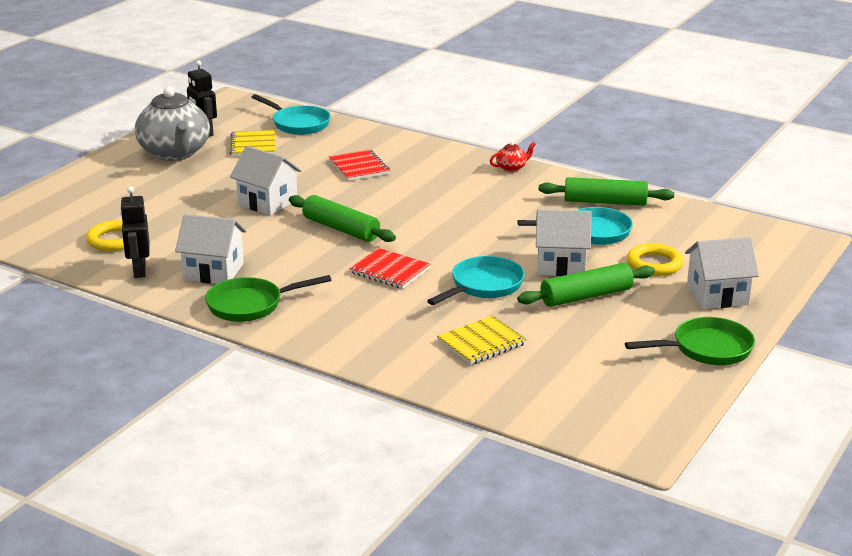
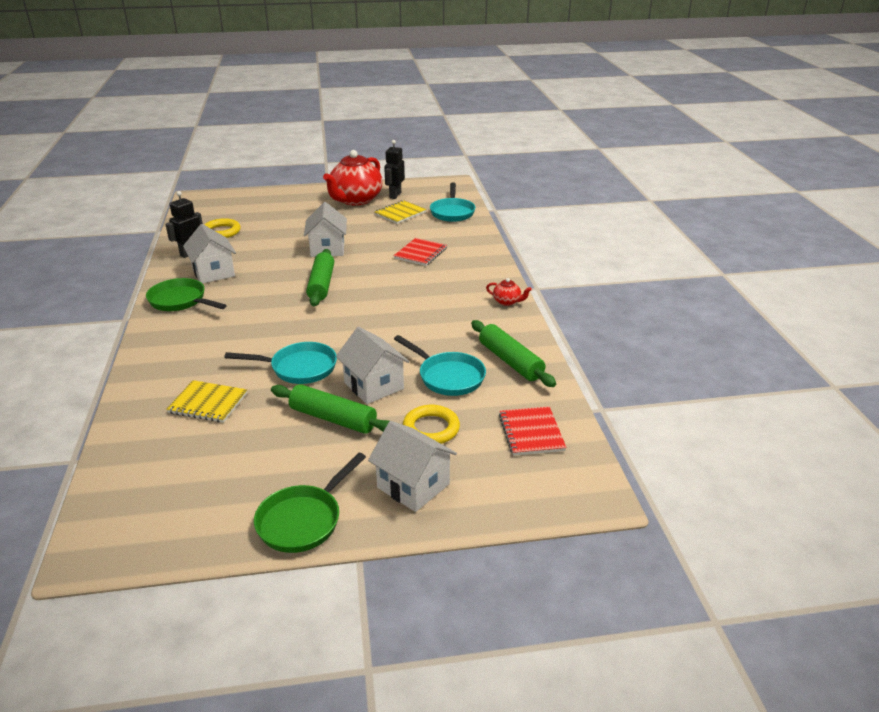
camera: 50 degrees right, 5 degrees up
grey teapot [135,87,210,161] -> red teapot [323,150,383,206]
red notebook [349,248,431,289] -> red notebook moved to [499,406,566,456]
green pan [625,317,755,365] -> green pan turned 90 degrees clockwise [254,453,366,553]

